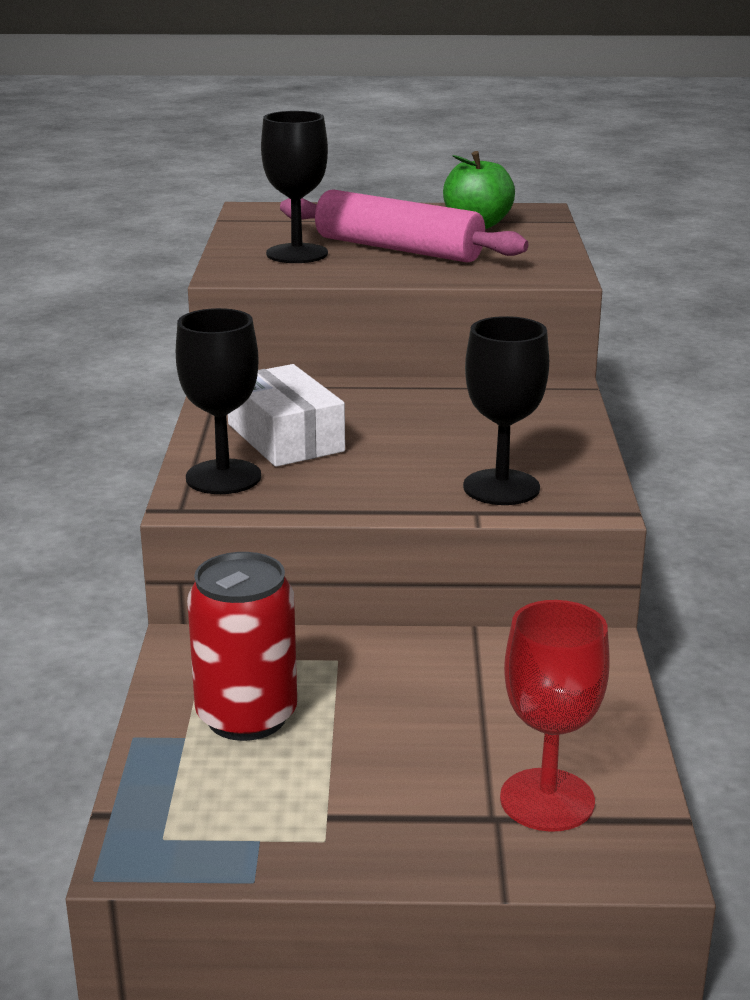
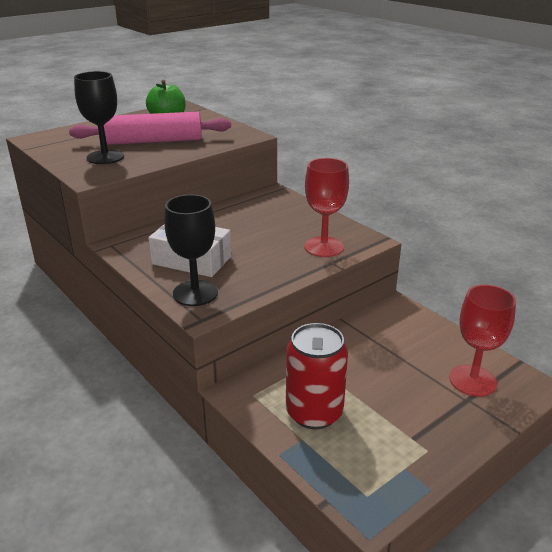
camera: 40 degrees left, 5 degrees up
black goblet [463,316,549,505] -> red goblet [304,158,349,257]

